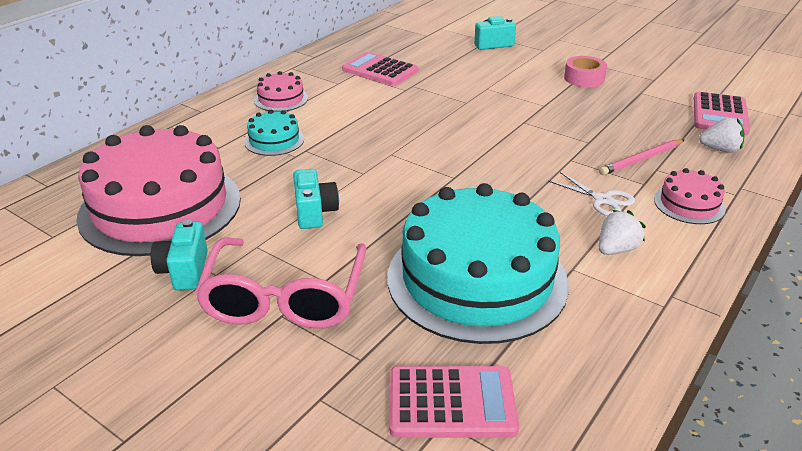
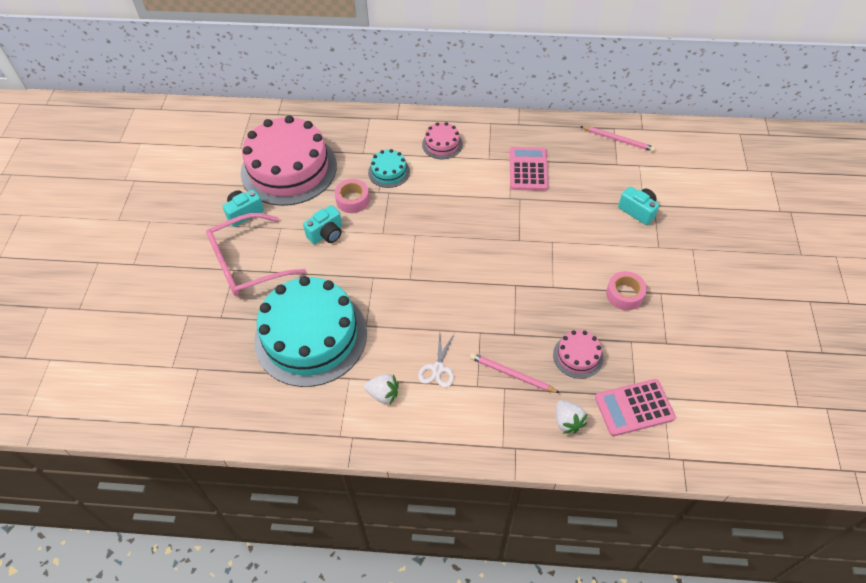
camera: 60 degrees right, 20 degrees up
pink calculator [390,366,519,438] -> none
pink cake [654,168,726,224] -> pink cake moved to [553,330,603,379]
none -> pink tape [335,179,370,213]
none -> pink pencil [580,126,656,152]

